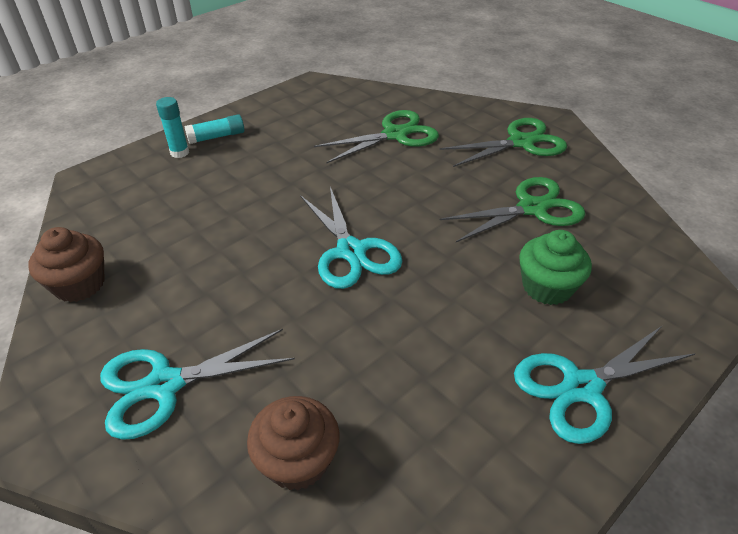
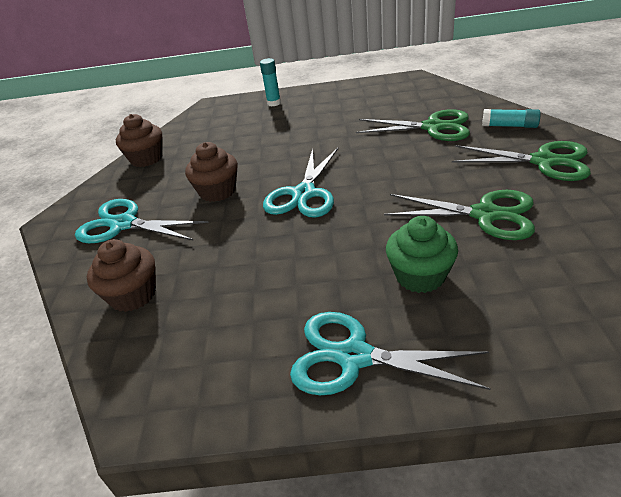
camera: 45 degrees right, 5 degrees down
turquoise glue stick [185,114,244,144] -> turquoise glue stick moved to [482,109,541,128]
none -> brown cupcake [185,142,238,202]

